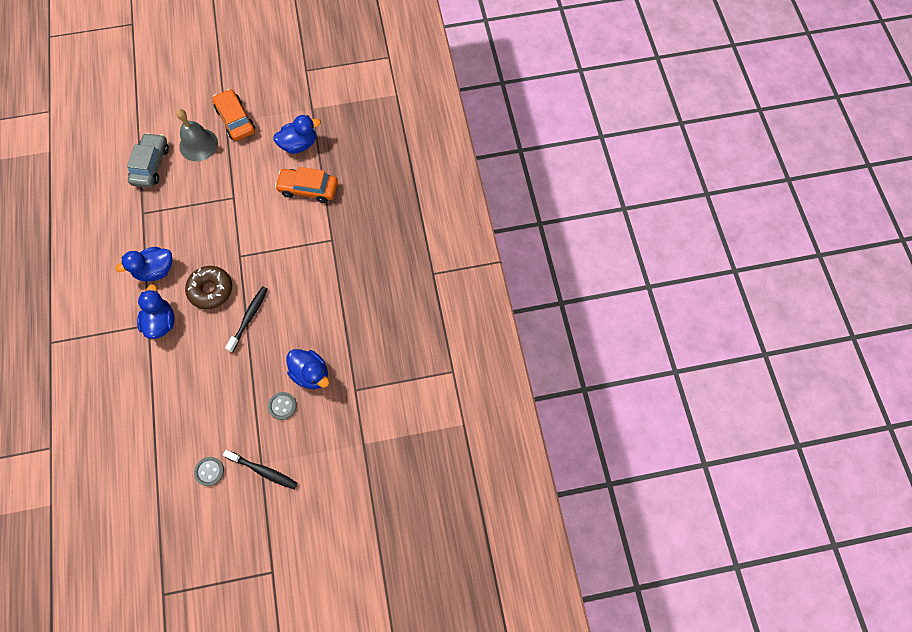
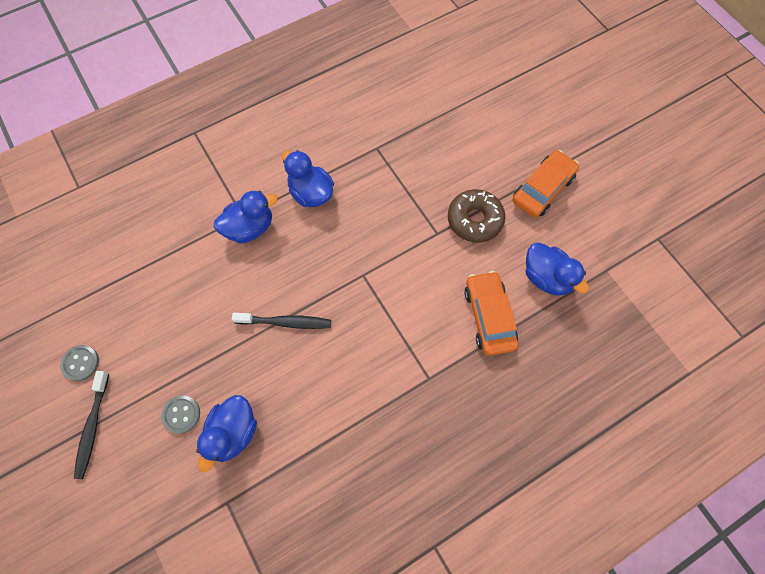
camera: 70 degrees right, 0 degrees up
grey car [127,133,169,188] -> none
grey bell [176,109,218,161] -> none
brown donut [185,266,232,309] -> brown donut moved to [448,189,505,243]

